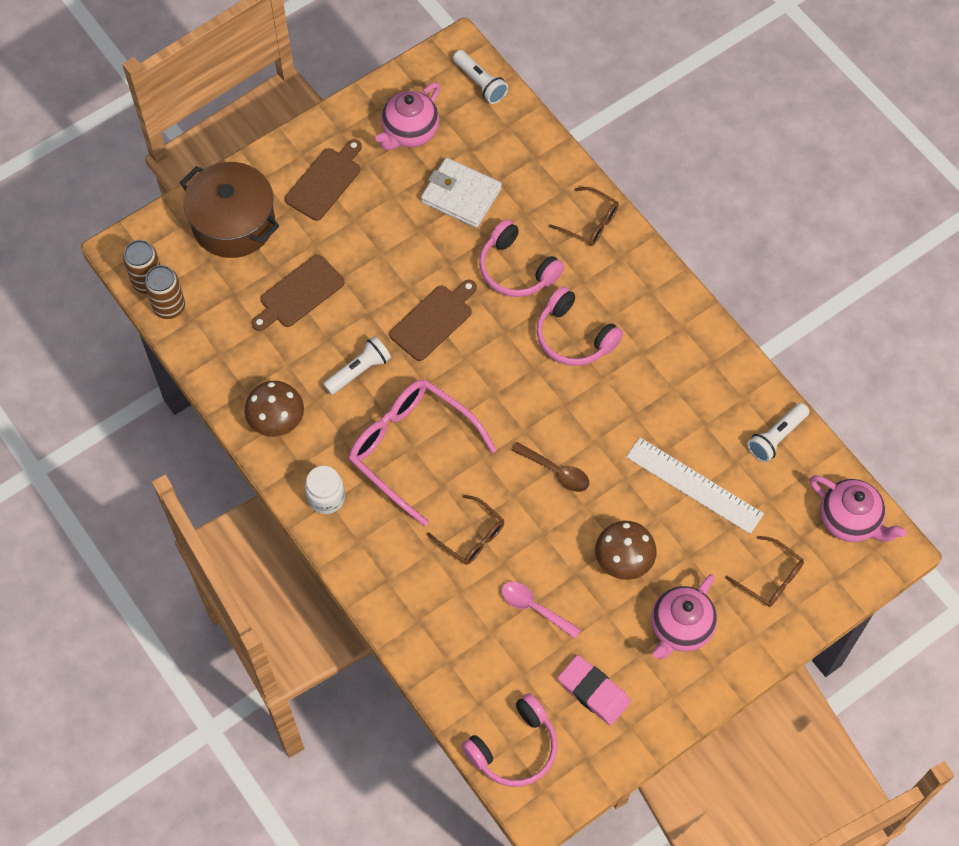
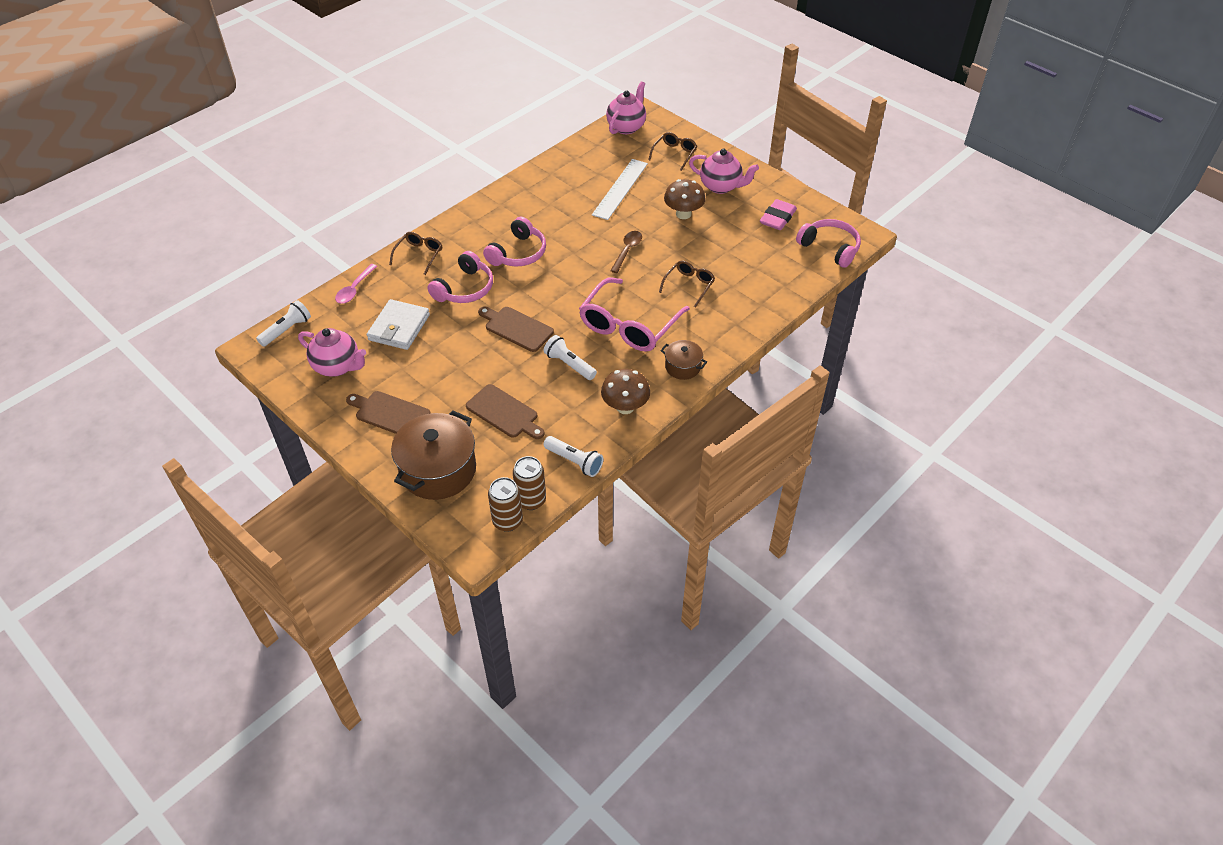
camera: 100 degrees left, 15 degrees down
white jar [305,466,345,514] -> brown pot [661,340,707,380]
pink spoon [501,582,581,639] -> pink spoon moved to [335,264,377,304]
white flashlight [747,403,809,462] -> white flashlight moved to [543,436,603,477]

